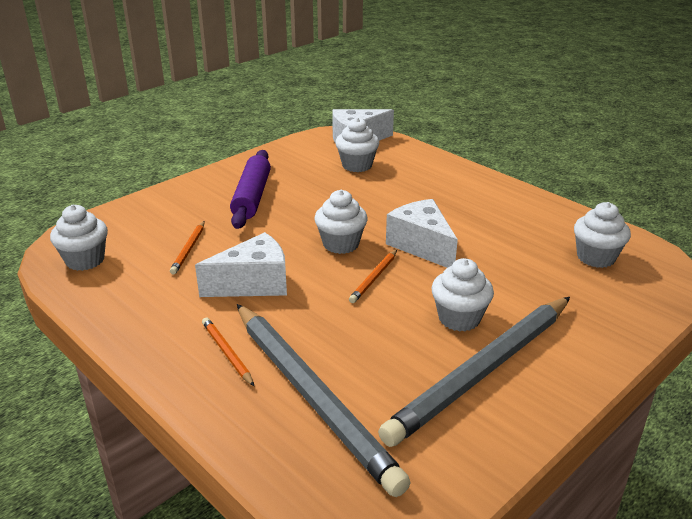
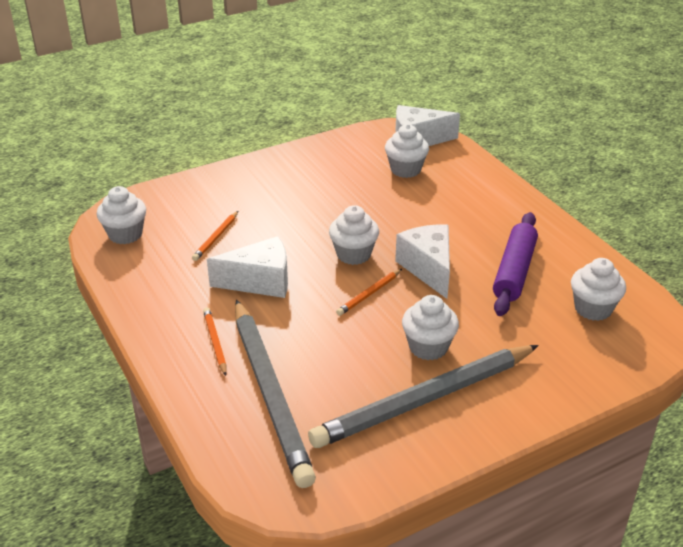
camera: 15 degrees right, 5 degrees up
purple rolling pin [230,150,271,229] -> purple rolling pin moved to [493,212,538,316]

